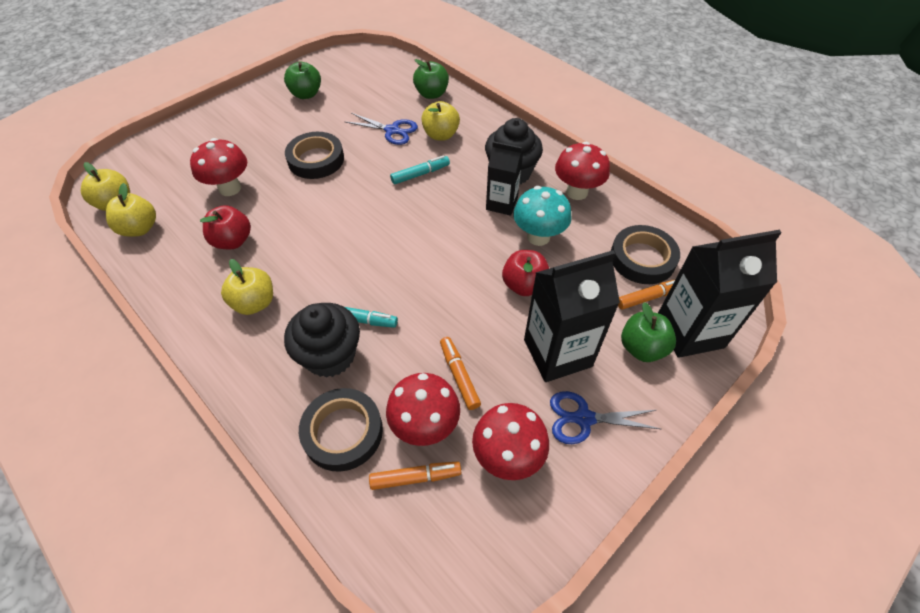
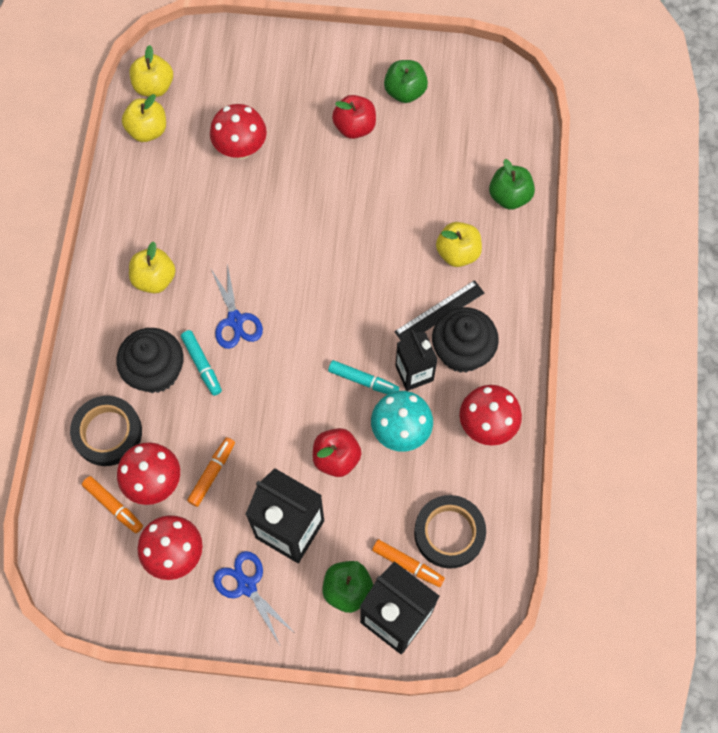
camera: 50 degrees right, 15 degrees up
red apple [200,205,251,249] -> red apple moved to [332,95,376,139]
black tape [285,132,344,179] -> none
blue scissors [345,113,418,145] -> blue scissors moved to [211,264,263,349]
turquoise marker [390,155,450,184] -> turquoise marker moved to [328,360,399,394]
none -> black ruler [394,280,484,340]

